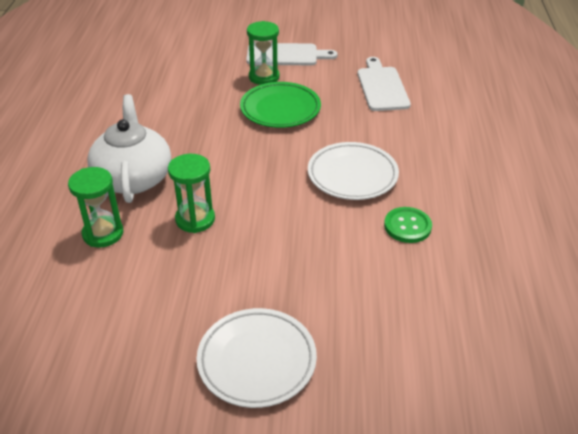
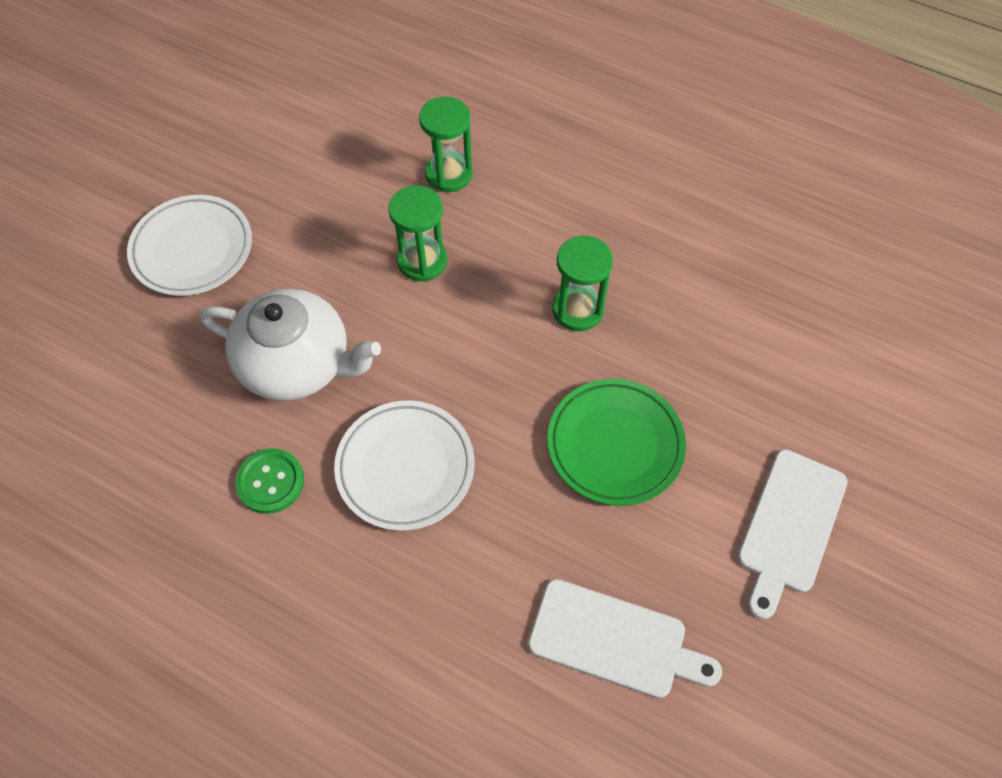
camera: 115 degrees right, 20 degrees up
white teapot [87,94,171,203] -> white teapot moved to [200,289,381,401]
green hourglass [247,21,280,85] -> green hourglass moved to [552,235,613,331]

